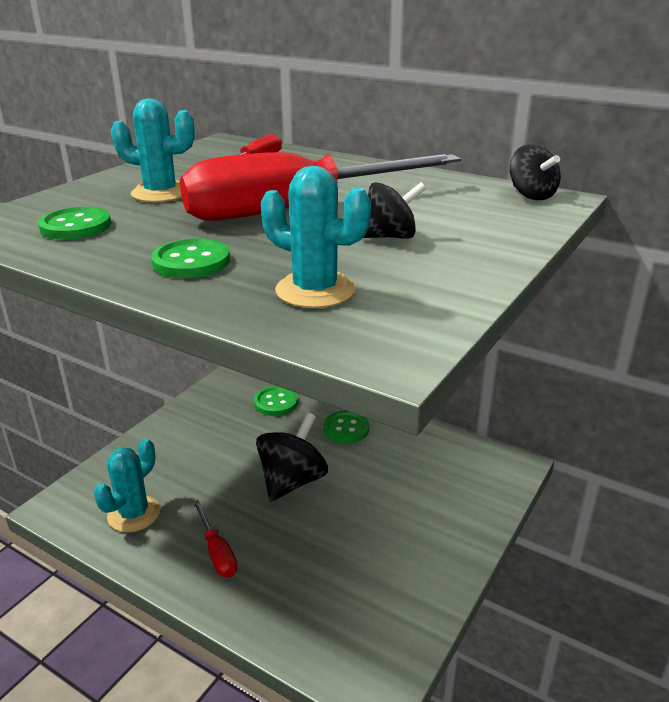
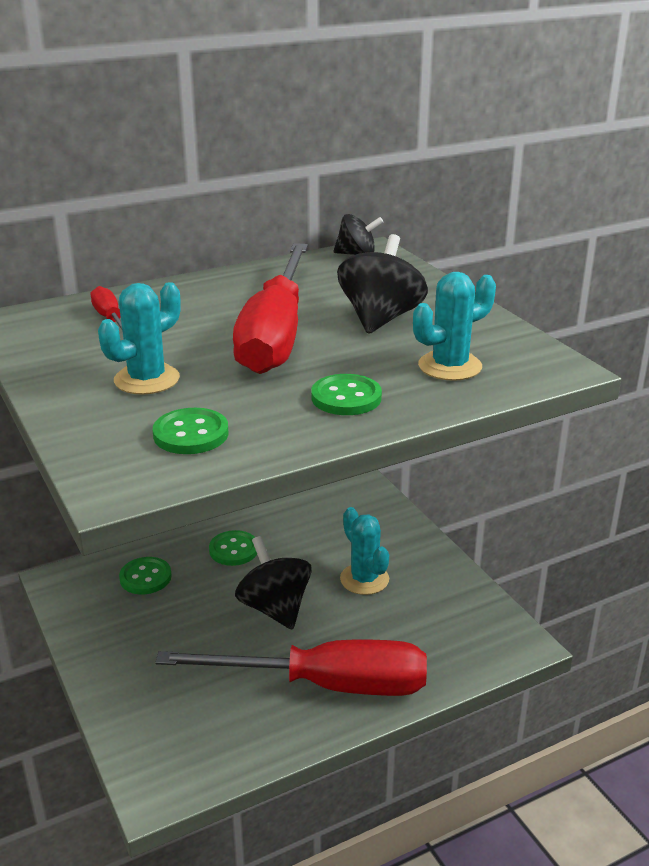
camera: 60 degrees left, 0 degrees up
turquoise cactus [94,439,160,532] -> turquoise cactus moved to [340,507,389,595]
red screwdriver [193,500,237,577] -> red screwdriver [155,640,427,696], size x2.39
black spinning top [364,182,426,239] -> black spinning top [337,234,428,334], size x1.63

